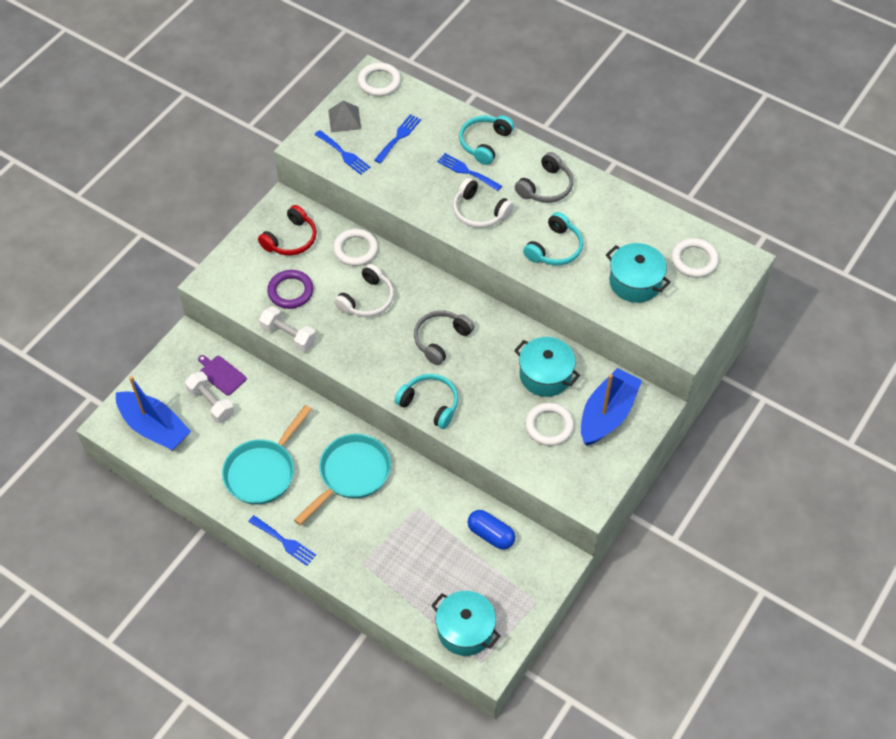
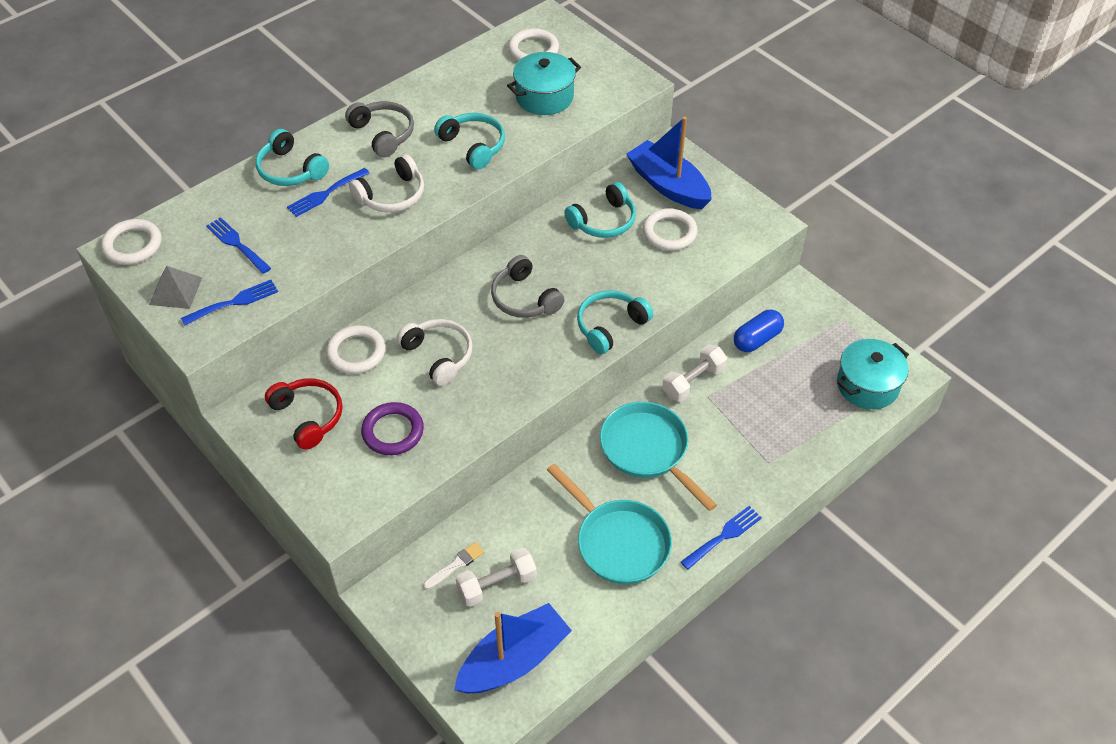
camera: 75 degrees left, 5 degrees down
purple cutting board [198,355,247,395] -> white brush [423,542,484,590]
white dumbbell [259,306,316,352] -> white dumbbell moved to [662,344,727,402]
turquoise pot [514,337,580,397] -> turquoise headphones [564,182,636,238]

